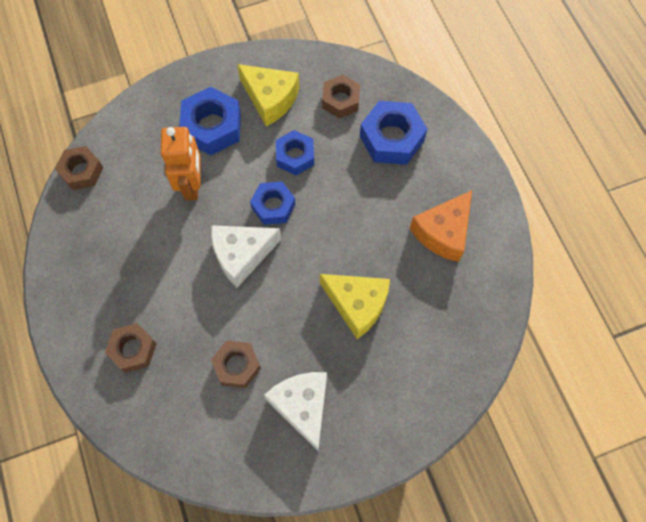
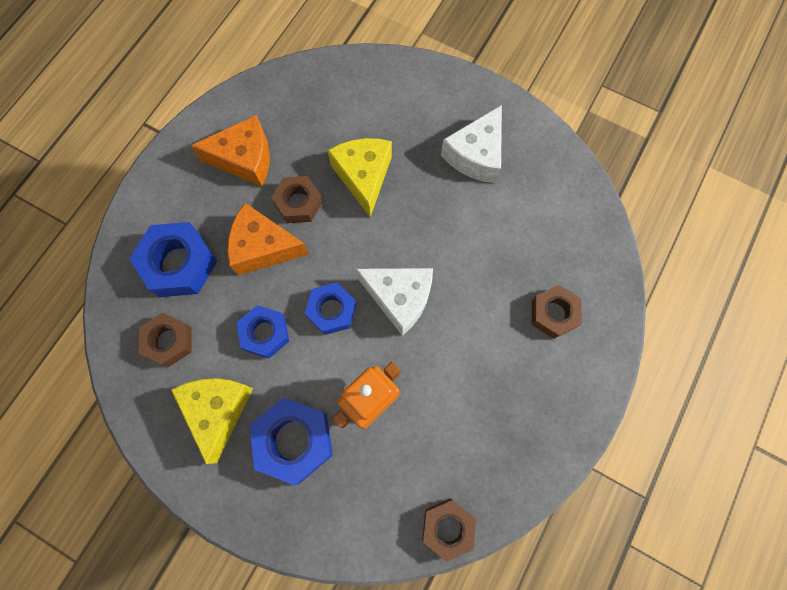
camera: 130 degrees left, 5 degrees up
brown nut [211,340,261,388] -> brown nut moved to [271,176,323,223]
none -> orange cheese [227,203,309,275]

